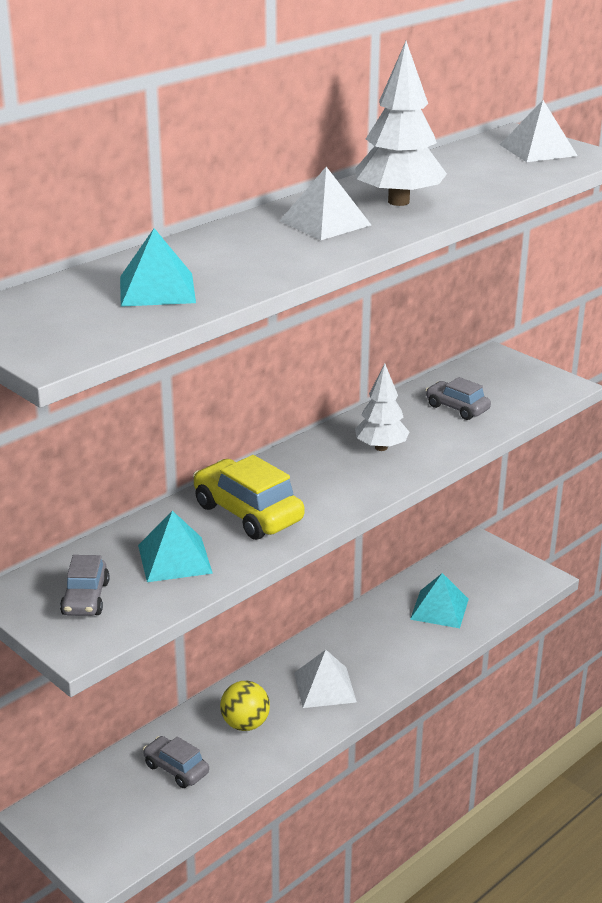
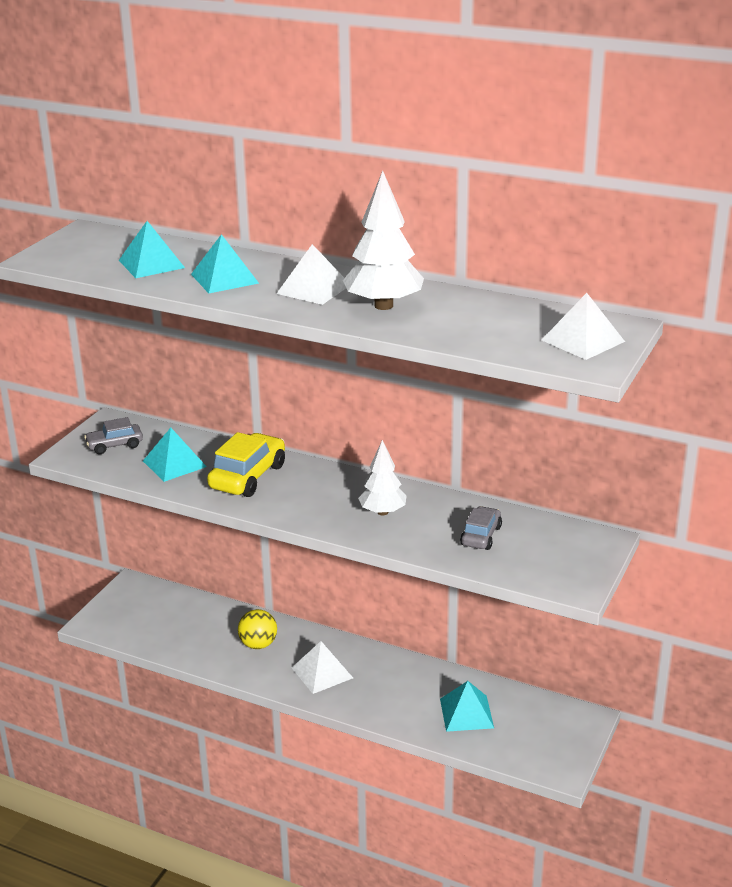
camera: 70 degrees right, 0 degrees up
grey car [143,736,209,788] -> none
none -> turquoise pyramid [191,234,259,293]

